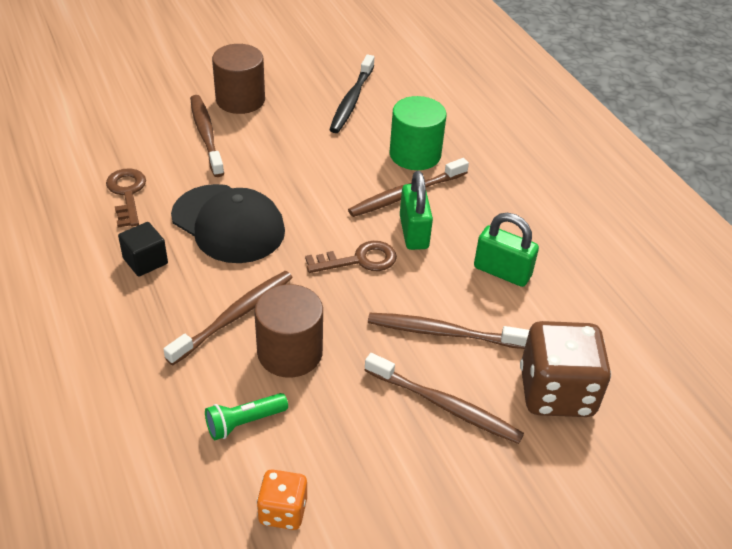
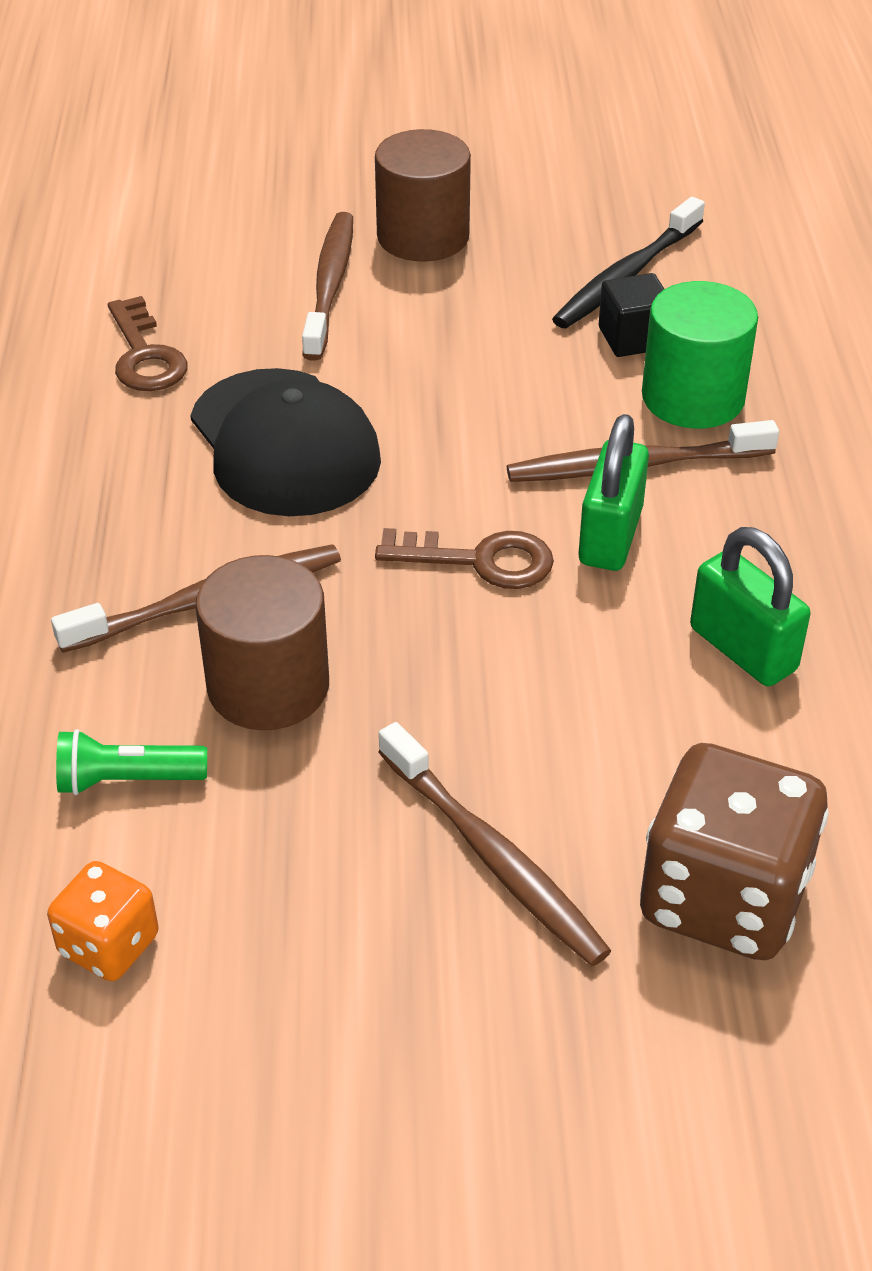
camera: 25 degrees right, 0 degrees up
brown key [106,168,146,227] -> brown key turned 150 degrees clockwise [108,296,188,391]
black cube [118,222,168,277] -> black cube moved to [599,273,664,357]
brown toothbrush [368,313,529,349] -> none

